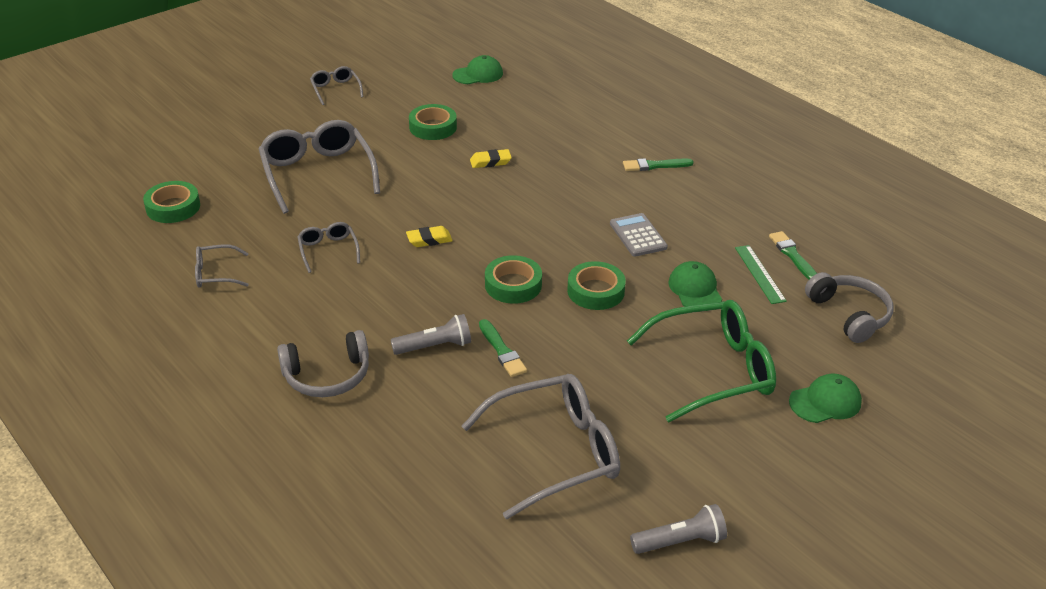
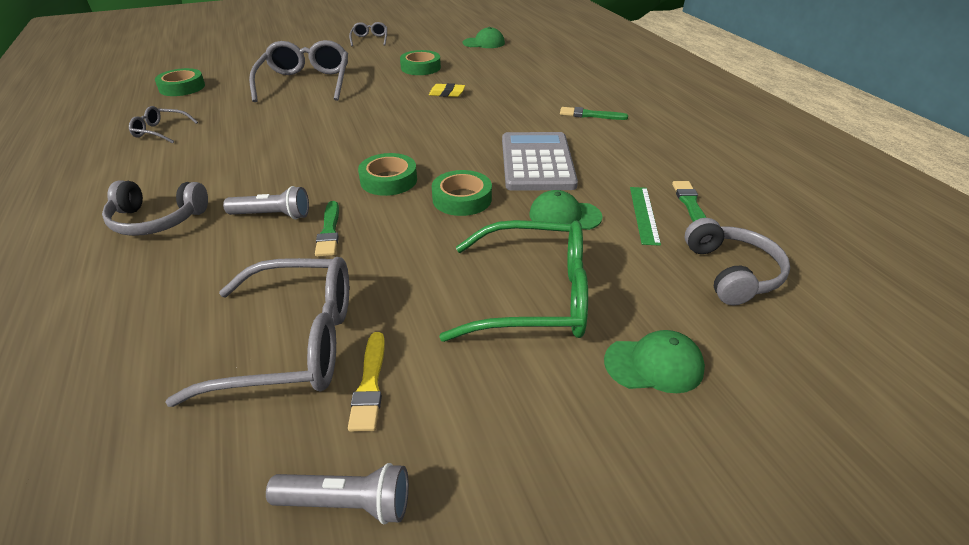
camera: 20 degrees right, 0 degrees up
grey glasses [297,222,360,273] -> none
yellow eraser [406,226,453,247] -> none
grey calculator [610,213,668,257] -> grey calculator [502,132,578,191], size x1.75
green cap [668,261,722,306] -> green cap turned 90 degrees counterclockwise [529,190,603,230]
none -> yellow brush [348,332,385,432]

